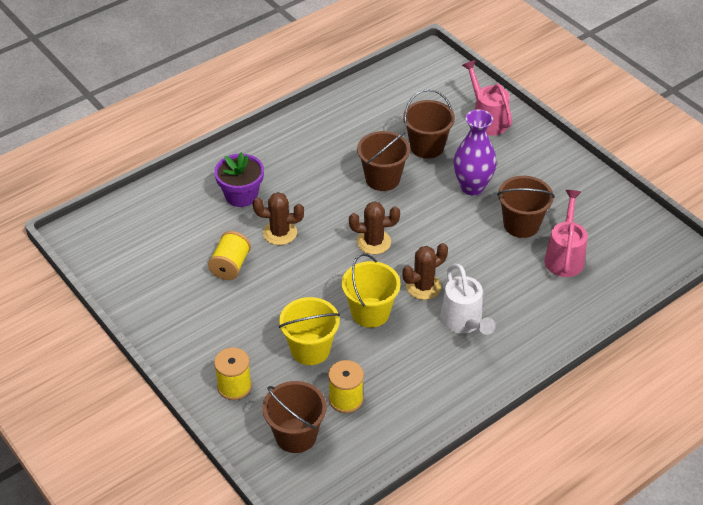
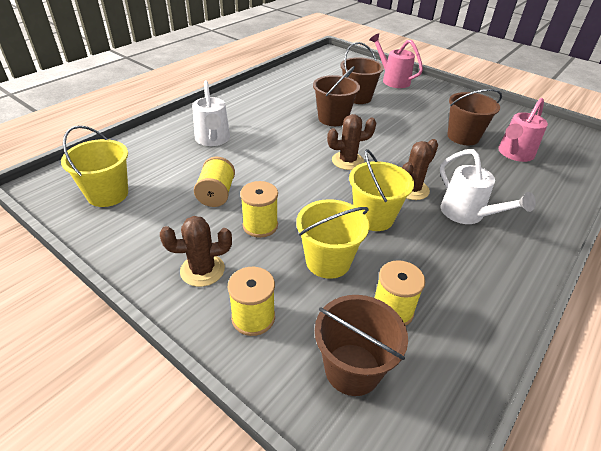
camera: 15 degrees left, 5 degrees down
purple flower pot [214,152,264,207] -> white watering can [192,81,230,146]
brown cactus [253,192,304,245] -> brown cactus moved to [160,216,232,287]
purple vase [454,109,497,195] -> none
pink watering can [544,190,588,277] -> pink watering can turned 135 degrees counterclockwise [498,98,548,162]
none -> yellow bucket [61,125,128,207]
none -> yellow spool [240,181,278,238]

